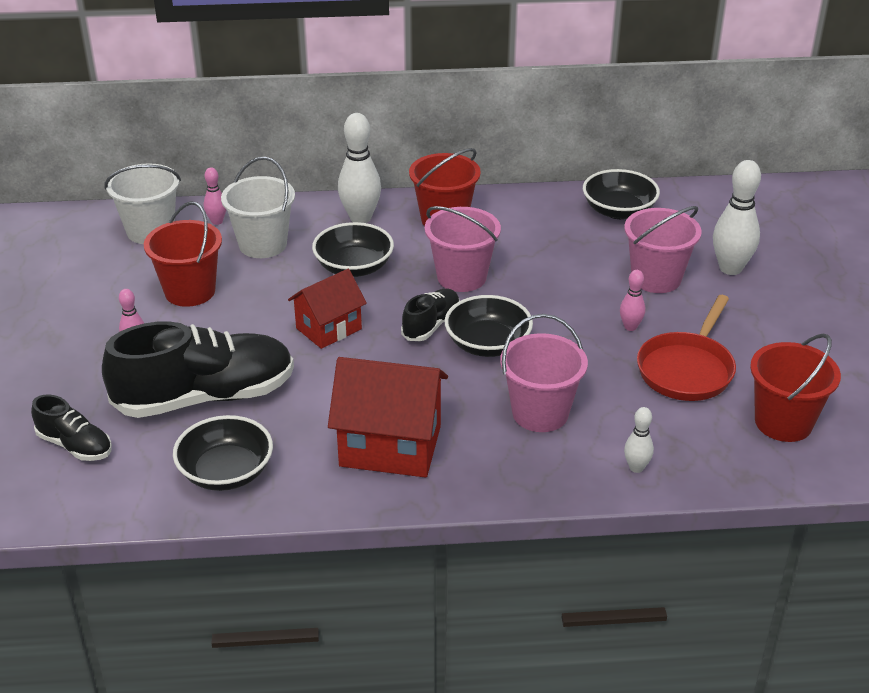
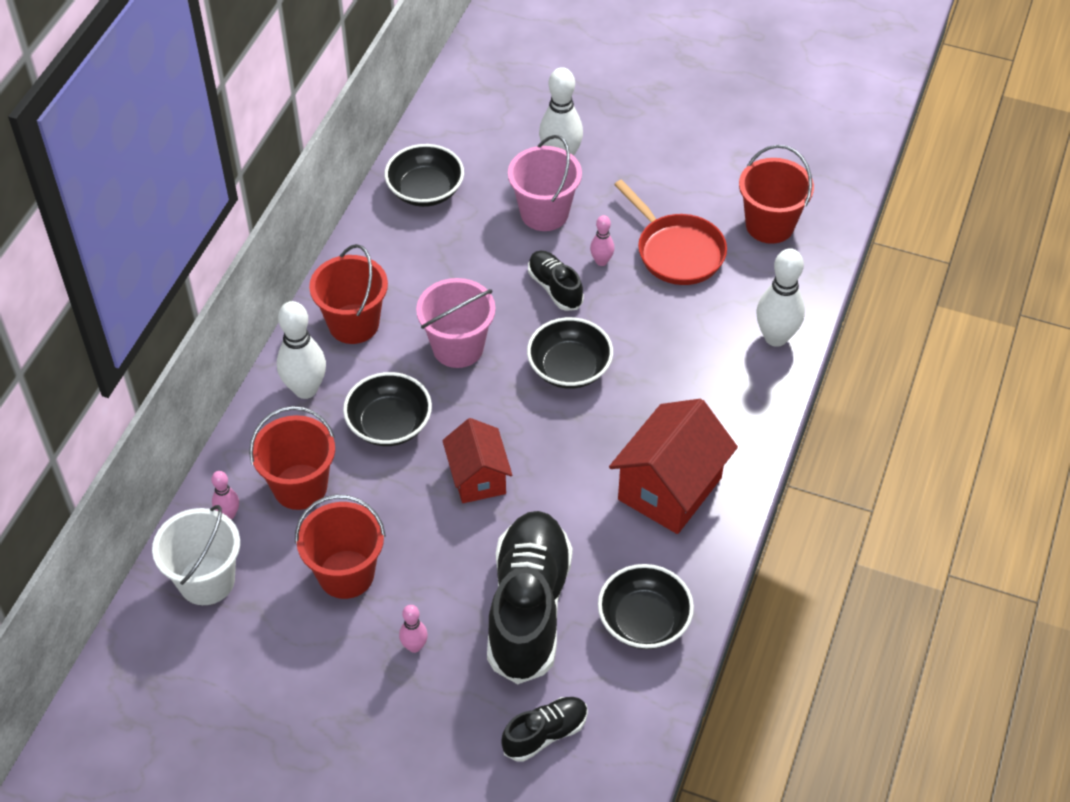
camera: 65 degrees left, 15 degrees up
white bucket [221,157,295,258] -> red bucket [249,406,335,510]
black shoe [401,288,460,341] -> black shoe moved to [528,251,584,311]
pink bucket [500,314,588,432] -> none
white bowling pin [624,407,654,473] -> white bowling pin [756,248,805,347], size x1.89

